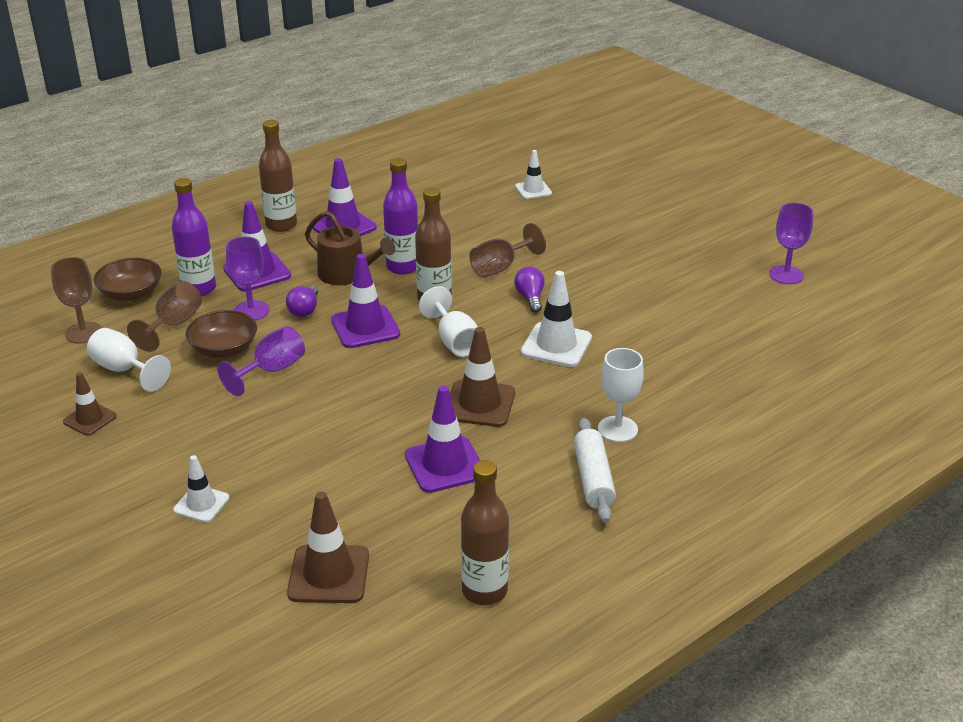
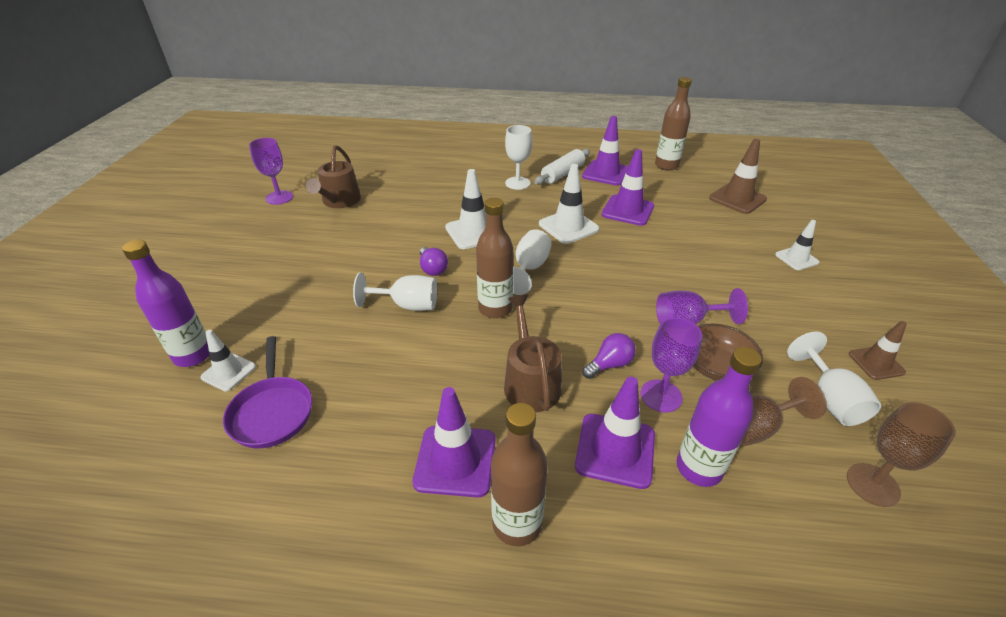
camera: 135 degrees left, 5 degrees up
brown bowl [94,258,162,301] -> none
purple traffic cone [331,254,400,348] -> purple traffic cone moved to [582,116,629,186]
purple bottle [383,158,418,275] -> purple bottle moved to [122,239,210,367]
brown traffic cone [450,327,515,427] -> white traffic cone [539,164,599,244]
brown goblet [470,223,546,277] -> white goblet [353,272,437,311]
purple light bulb [514,267,545,313] -> purple light bulb turned 60 degrees counterclockwise [420,247,448,276]
none -> purple pan [223,336,312,448]
none -> brown watering can [306,145,361,208]

